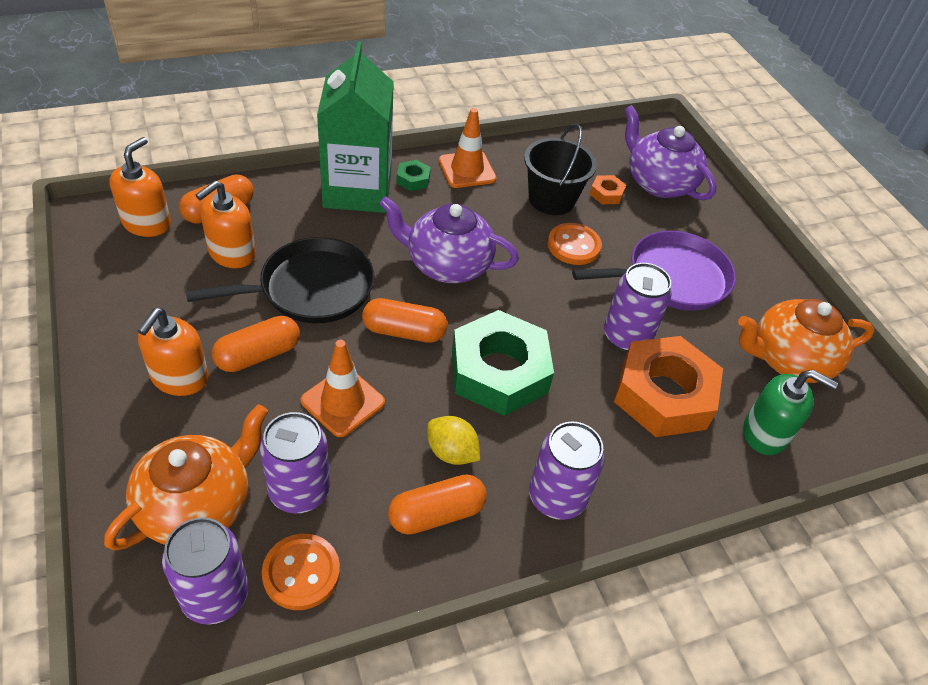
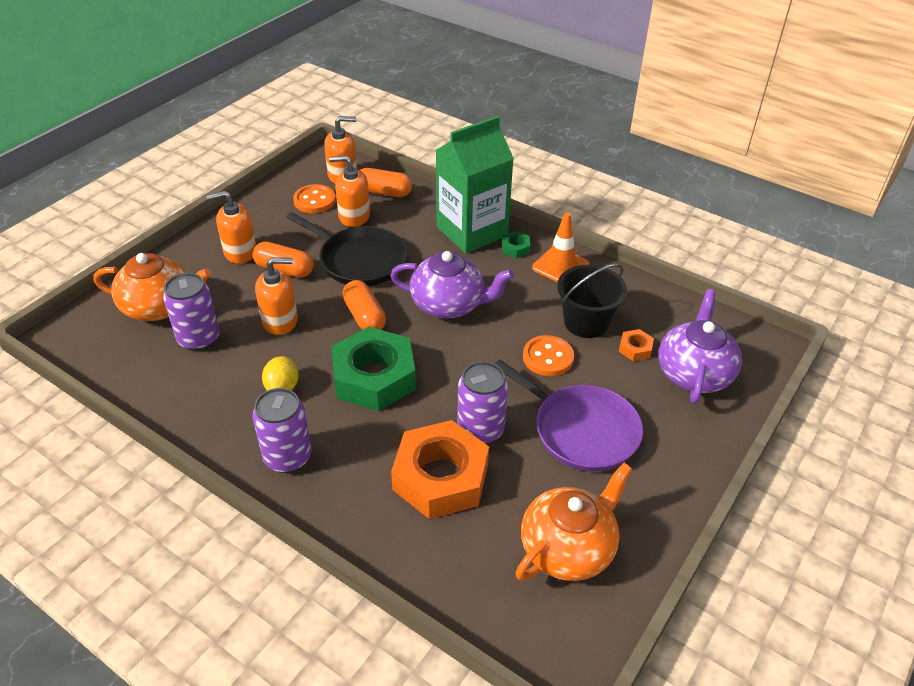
camera: 60 degrees right, 5 degrees down
purple can [162,517,249,625] -> none
orange button [262,534,340,610] -> orange button moved to [293,184,336,213]
orange traffic cone [301,340,385,437] -> orange soap dispenser [255,257,298,335]
purple teapot [379,196,519,283] -> purple teapot turned 120 degrees clockwise [390,251,514,319]
orange capsule [388,474,487,535] -> none
orange teapot [738,299,875,383] -> orange teapot turned 90 degrees clockwise [516,463,632,581]
green soap dispenser [743,370,838,455] -> none

